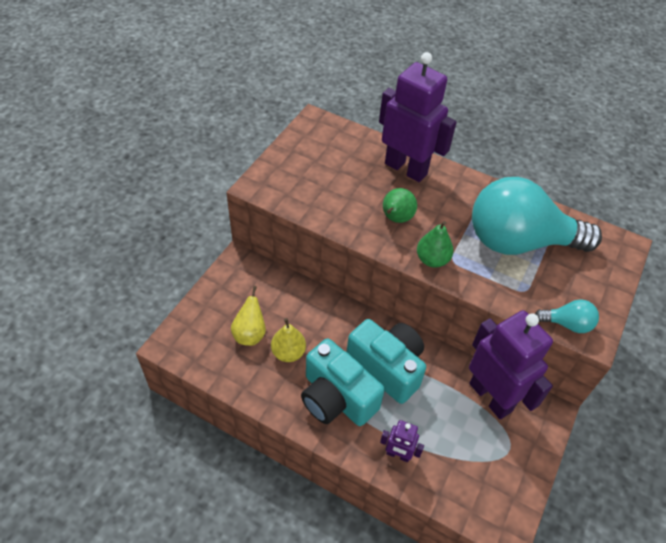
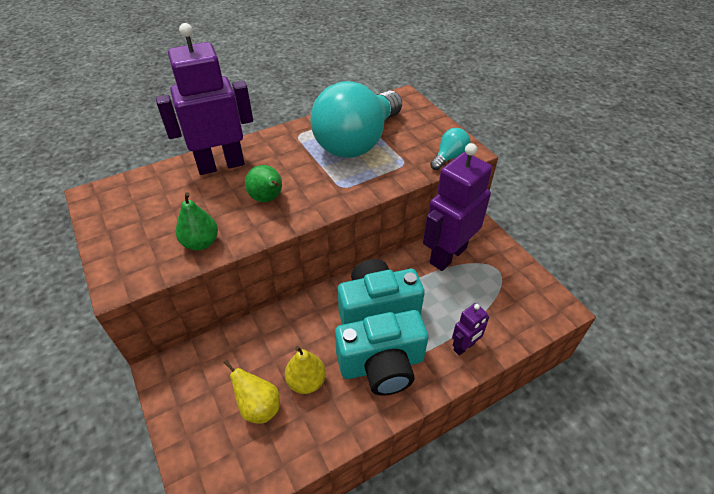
camera: 55 degrees left, 5 degrees down
green pear [417,221,454,268] -> green pear moved to [176,192,218,250]
purple robot [469,310,553,419] -> purple robot turned 45 degrees counterclockwise [423,143,492,271]

